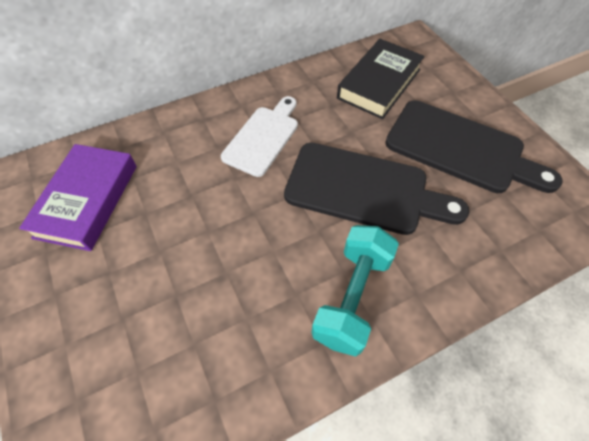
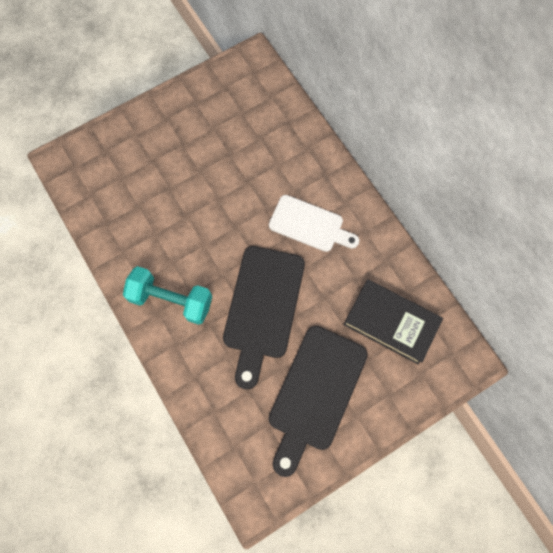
camera: 85 degrees right, 15 degrees up
purple book [19,144,137,251] -> none

